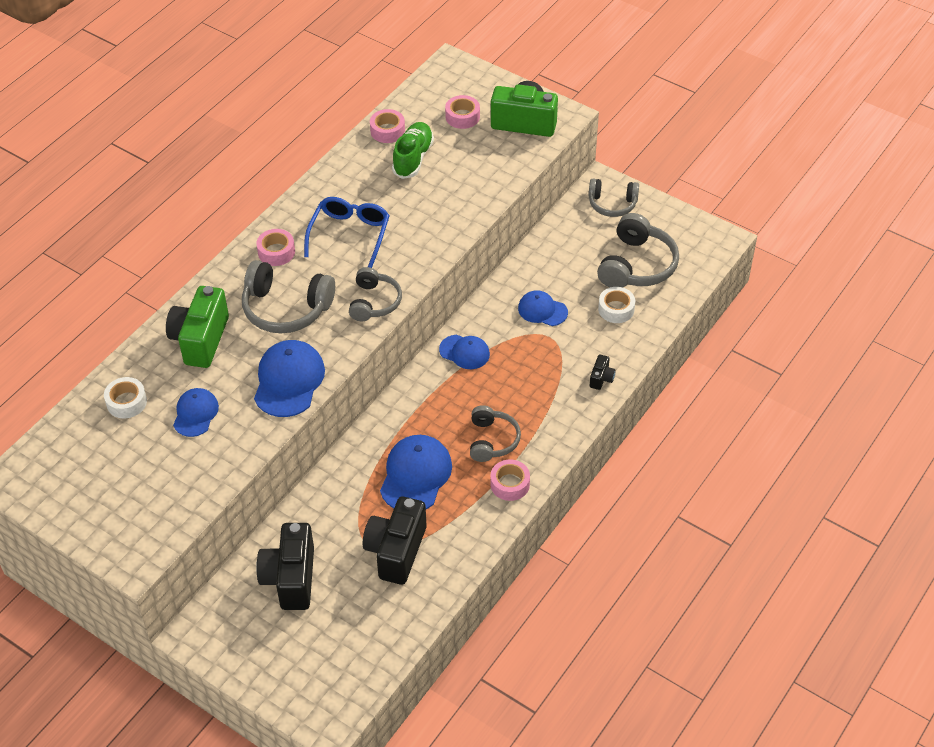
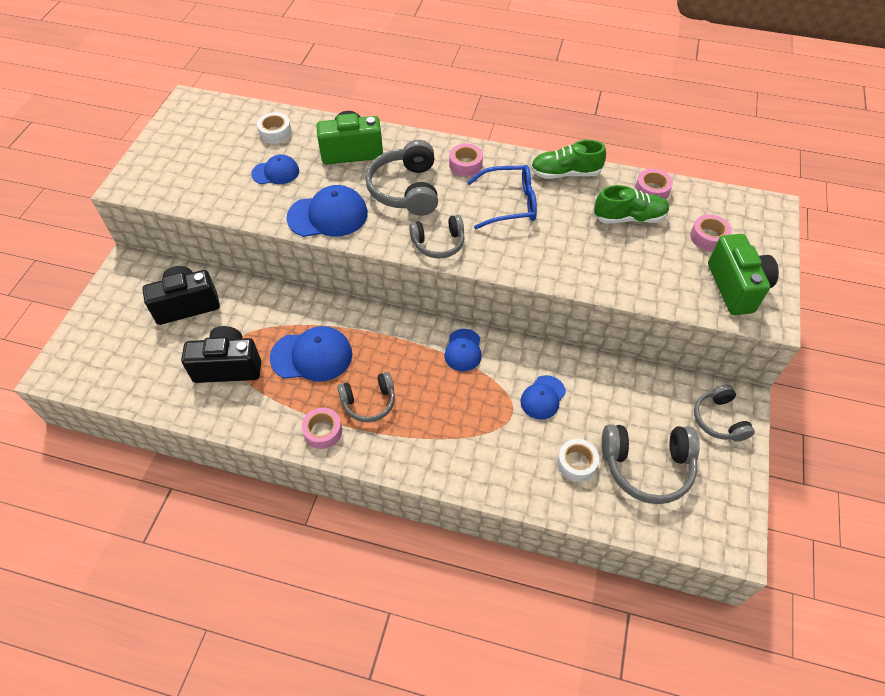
camera: 70 degrees right, 5 degrees up
blue cap [518,290,568,326] -> blue cap turned 150 degrees counterclockwise [520,375,566,420]
black camera [590,354,616,390] -> none
none -> green shoe [531,140,606,179]

